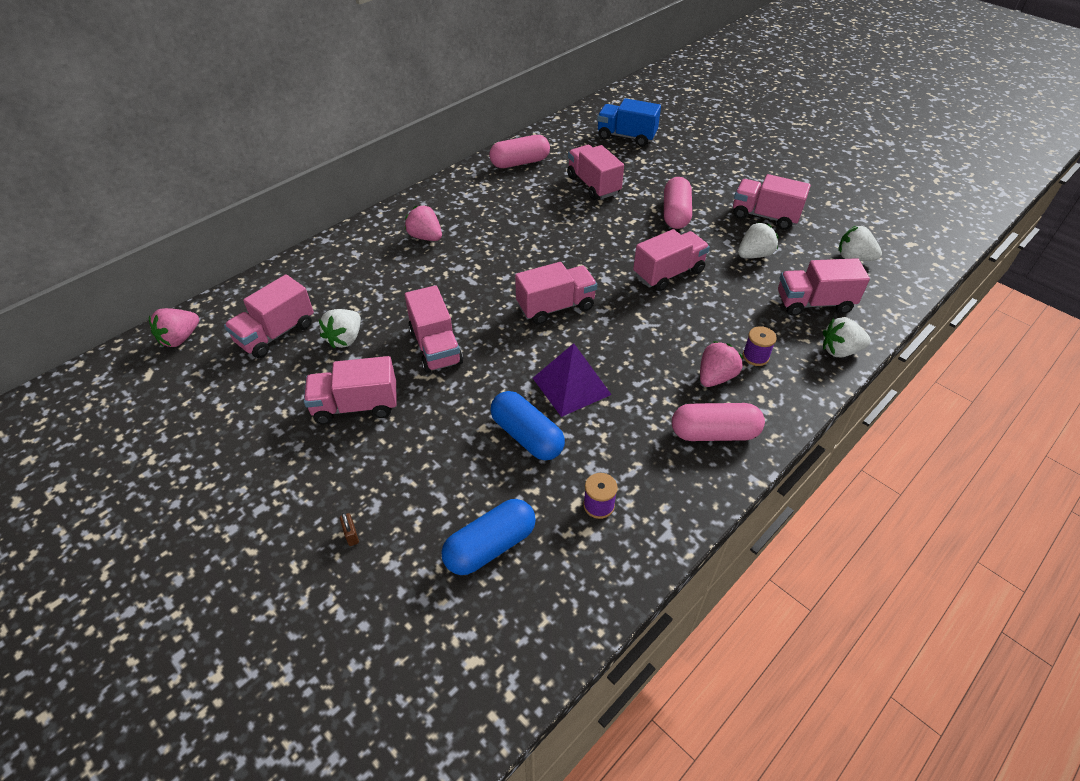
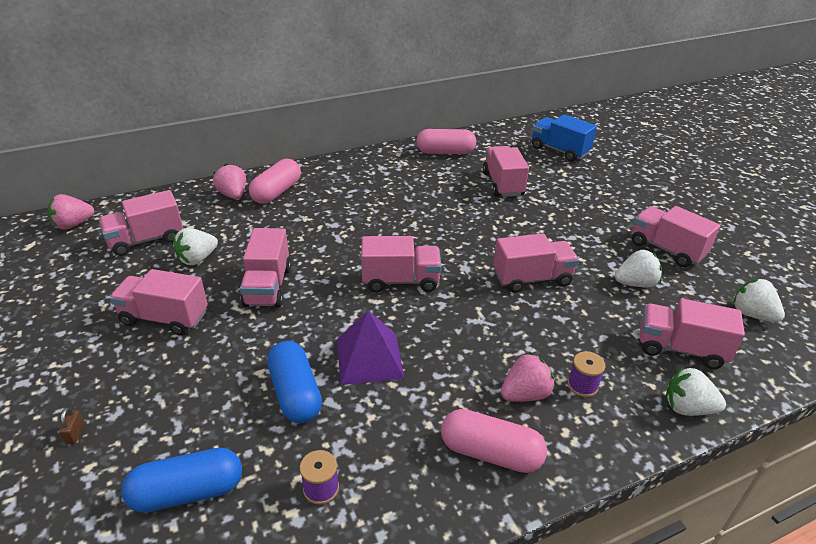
camera: 20 degrees right, 10 degrees down
pink strawberry [405,205,442,241] -> pink strawberry moved to [213,164,246,199]
pink capsule [664,177,692,229] -> pink capsule moved to [249,159,301,204]

